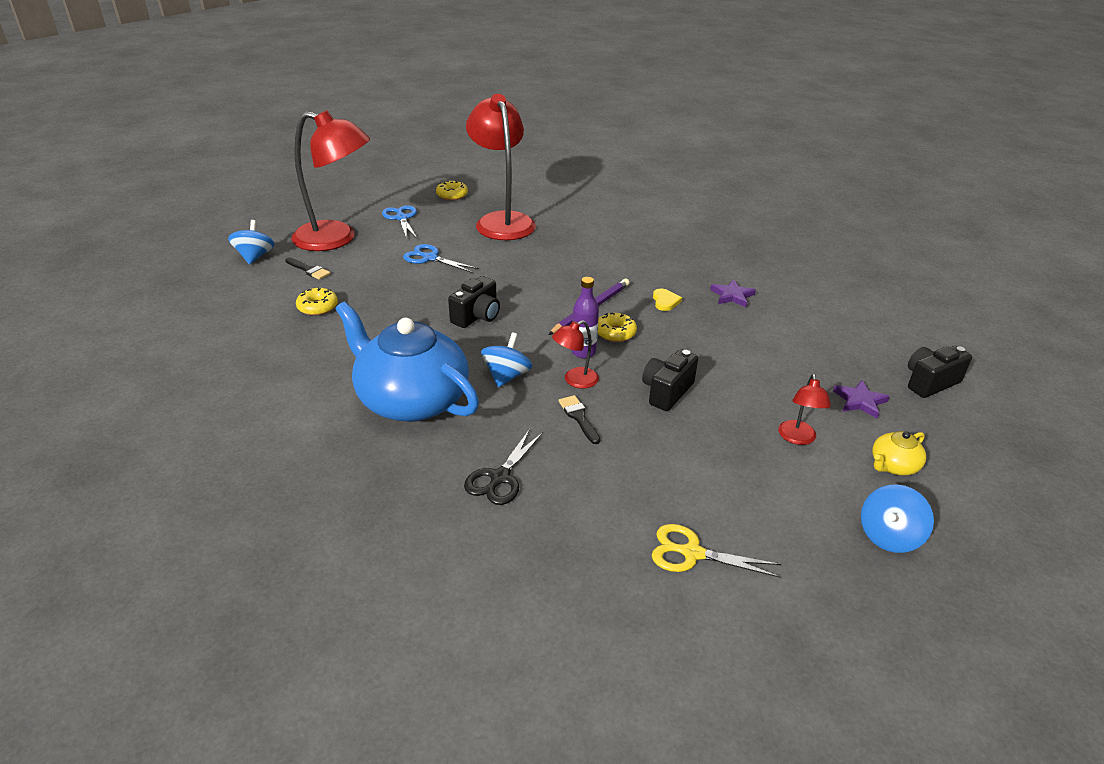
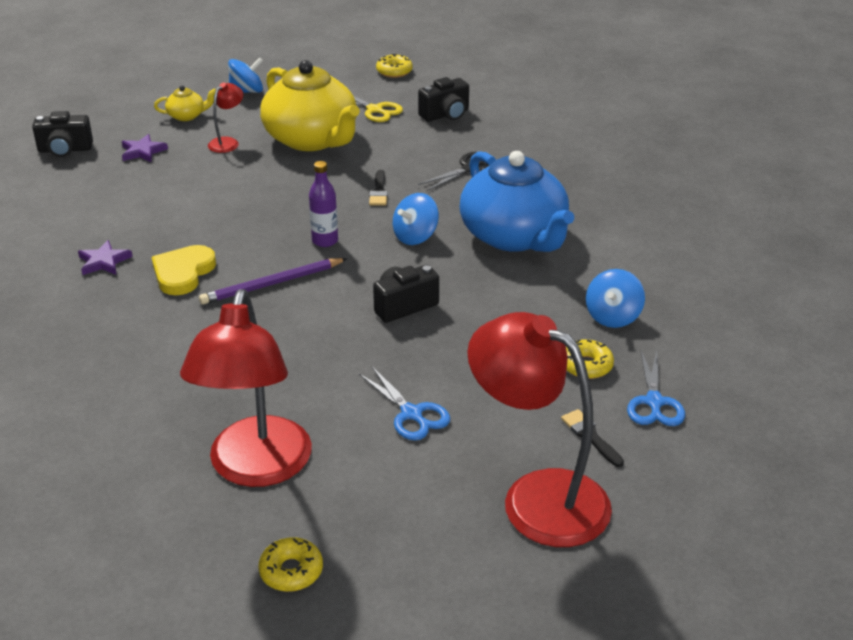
camera: 155 degrees left, 0 degrees up
blue spinning top [228,220,275,265] -> blue spinning top moved to [586,269,645,328]
blue scissors [382,205,417,239] -> blue scissors moved to [627,350,685,426]
red lamp [552,320,599,389] -> none
yellow donut [598,312,637,342] -> yellow donut moved to [376,54,413,78]
black camera [642,349,698,411] -> black camera moved to [418,77,469,122]
yellow heart [653,288,682,311] -> yellow heart [151,245,216,295], size x1.78
none -> yellow teapot [260,60,360,151]

